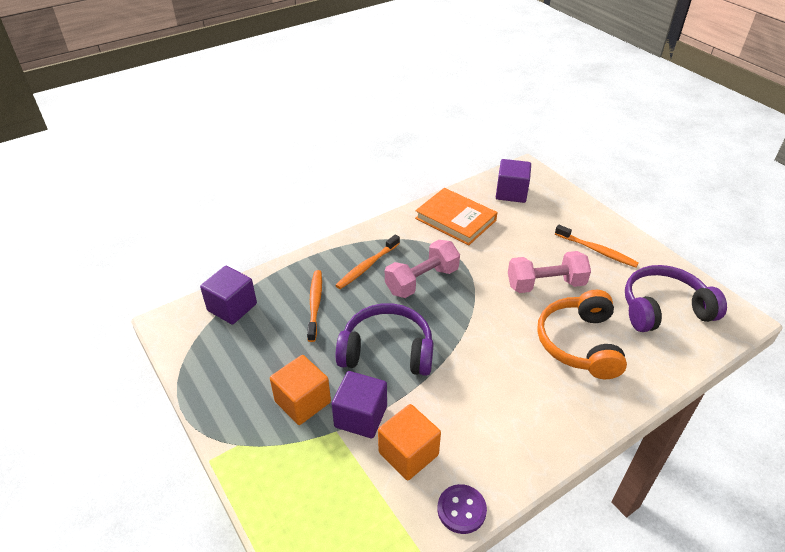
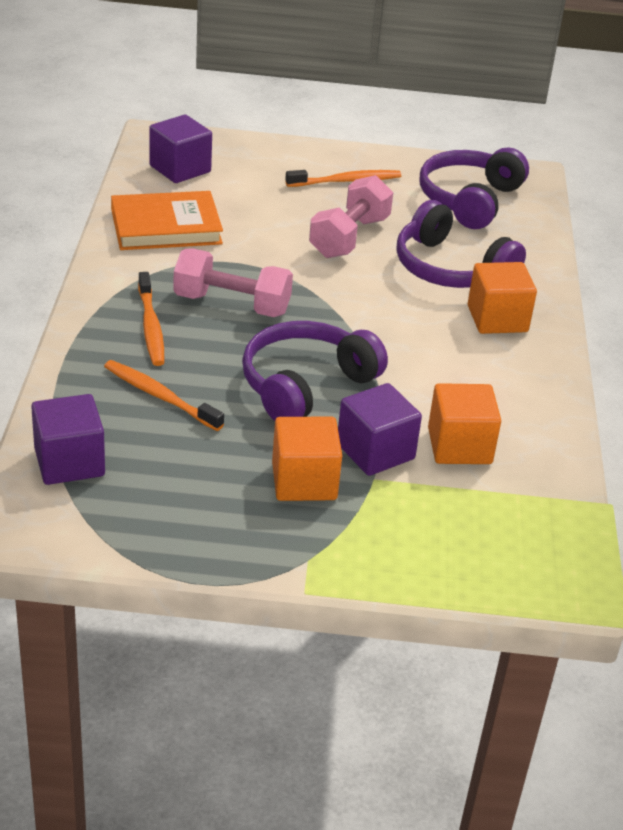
camera: 55 degrees left, 5 degrees down
pink dumbbell [385,240,460,298] -> pink dumbbell turned 75 degrees counterclockwise [173,248,293,317]
purple button [437,484,487,534] -> none
orange headphones [537,290,627,379] -> purple headphones [396,200,526,288]
none -> orange cube [468,262,537,334]

